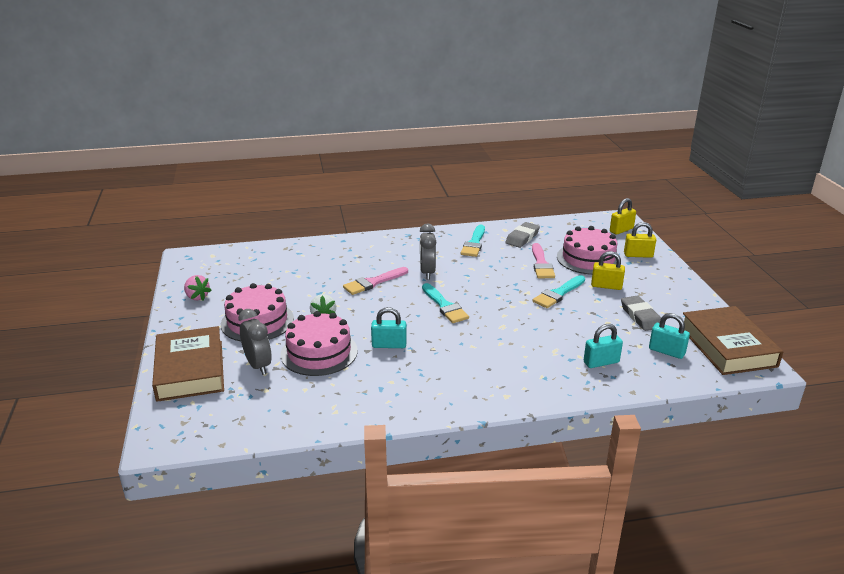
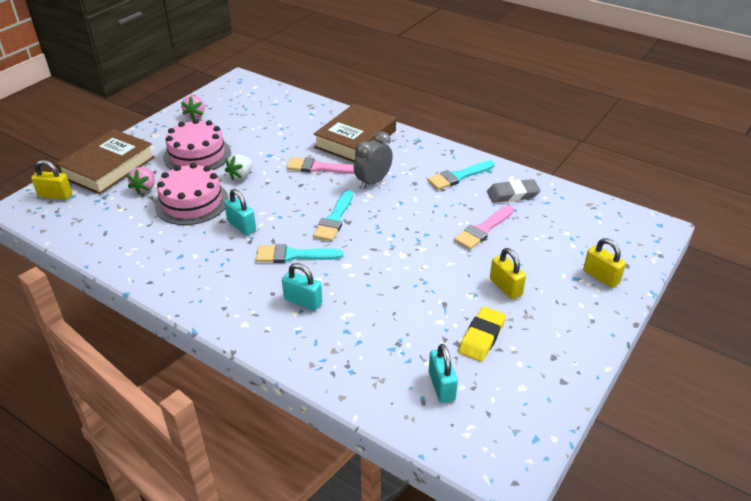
camera: 45 degrees right, 10 degrees up
grey clock [238,309,272,375] -> pink strawberry [127,167,155,195]
turquoise brush [532,275,585,308] -> turquoise brush moved to [256,244,343,263]
pink cake [557,226,617,275] -> none
turquoise padlock [584,324,623,368] -> turquoise padlock moved to [282,263,322,311]
yellow padlock [610,198,636,235] -> yellow padlock moved to [31,160,72,200]
grey eraser [621,295,661,331] -> yellow eraser [458,307,506,362]
brown book [683,306,783,375] -> brown book moved to [314,103,396,162]

